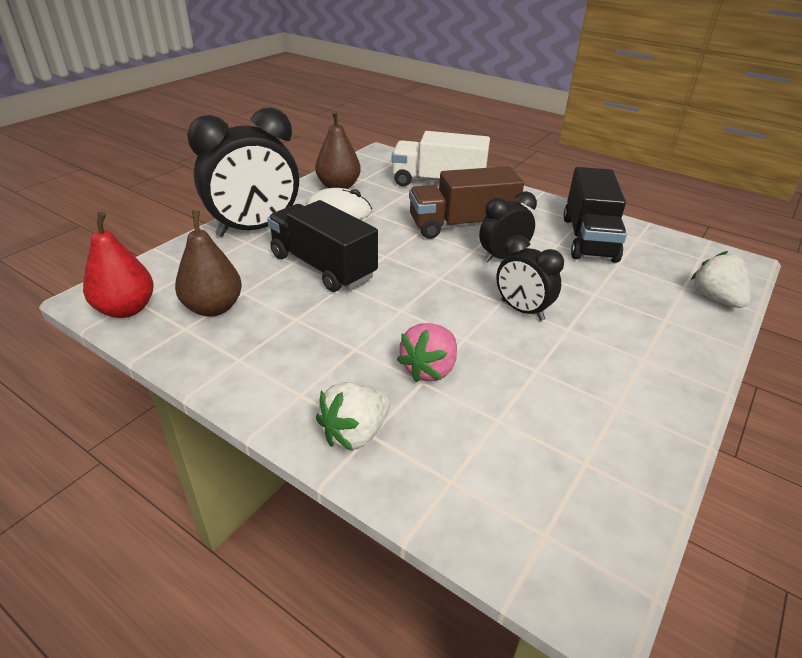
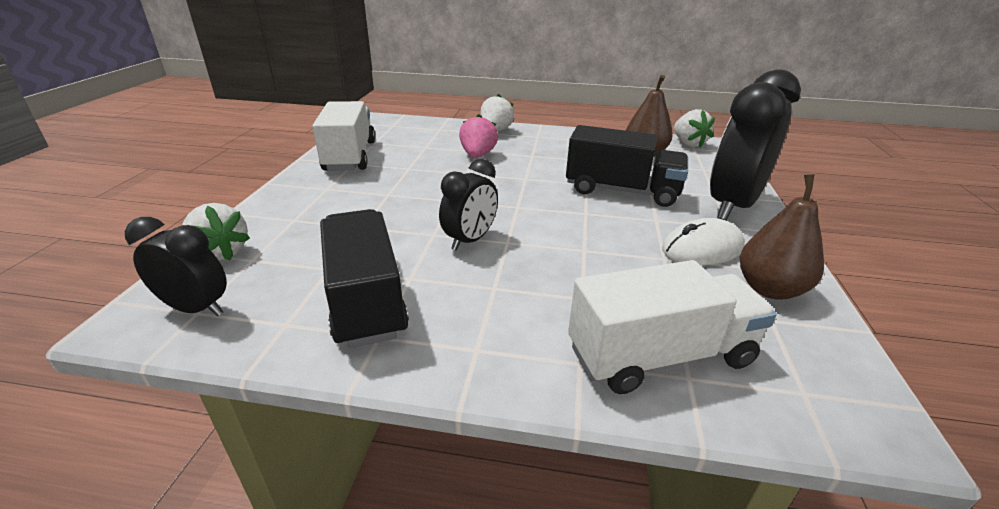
camera: 155 degrees right, 5 degrees down
red pear [83,212,154,318] -> white strawberry [674,109,715,147]
brown truck [409,166,524,239] -> none
black clock [496,235,564,321] -> black clock moved to [125,217,227,316]
none -> white truck [312,101,375,171]

